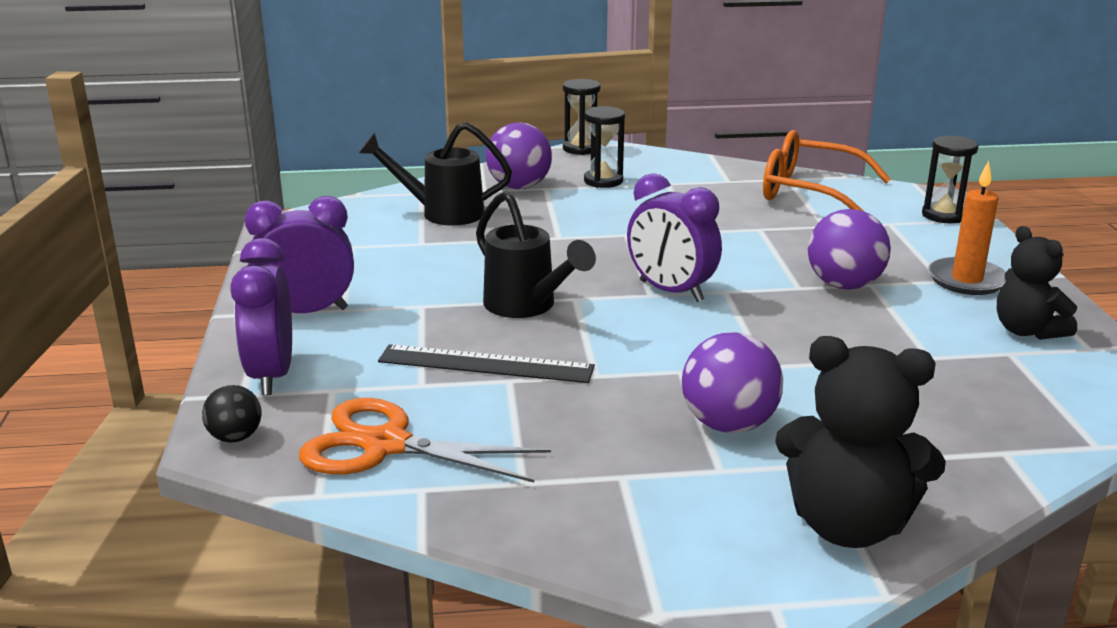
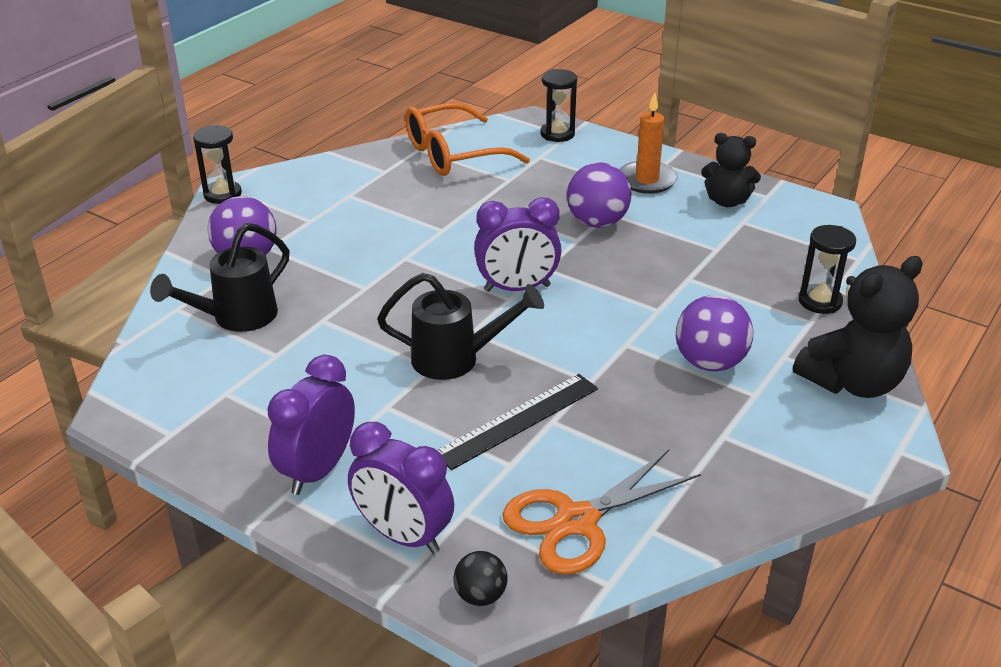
camera: 50 degrees left, 10 degrees up
black hourglass [584,106,625,188] -> black hourglass moved to [799,225,856,314]

